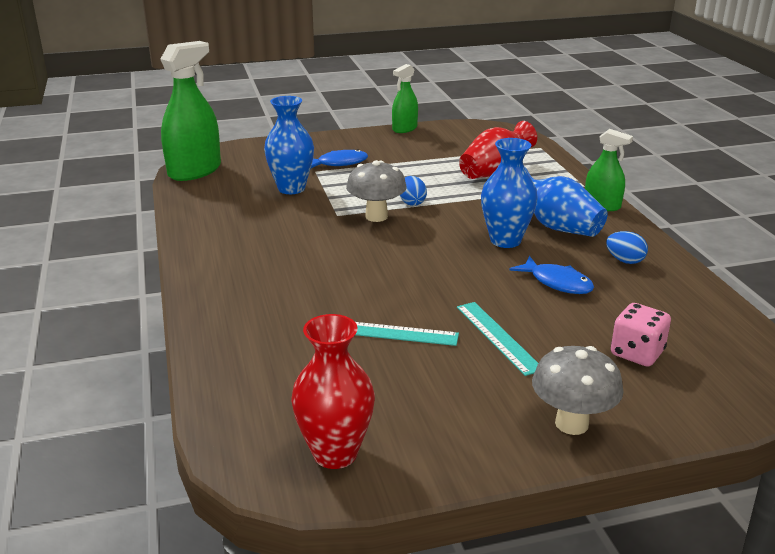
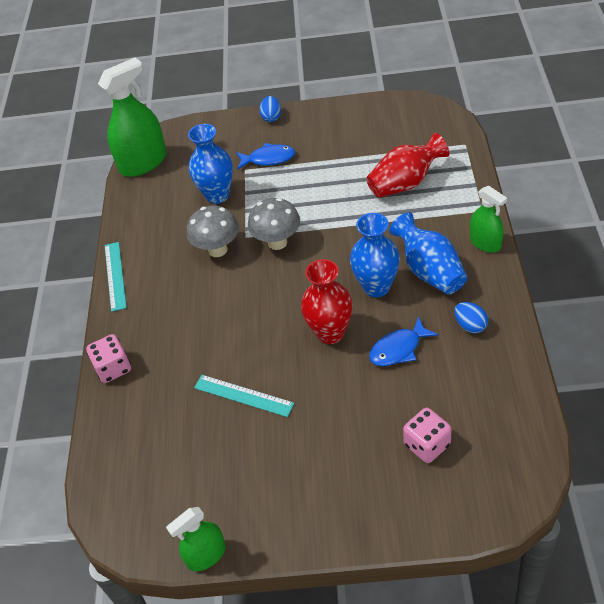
camera: 20 degrees right, 20 degrees up
red vase [291,314,375,469] -> red vase moved to [301,259,352,344]
green spray bottle [392,64,418,133] -> green spray bottle moved to [166,507,226,571]
blue egg [400,176,427,206] -> blue egg moved to [259,96,281,122]
turquoise ruler [457,302,538,376] -> turquoise ruler moved to [105,242,127,312]
blue fish [509,256,594,294] -> blue fish turned 90 degrees clockwise [369,316,438,366]
grey mushroom [532,346,624,435] -> grey mushroom moved to [187,206,239,257]
none -> pink dice [86,334,131,383]

